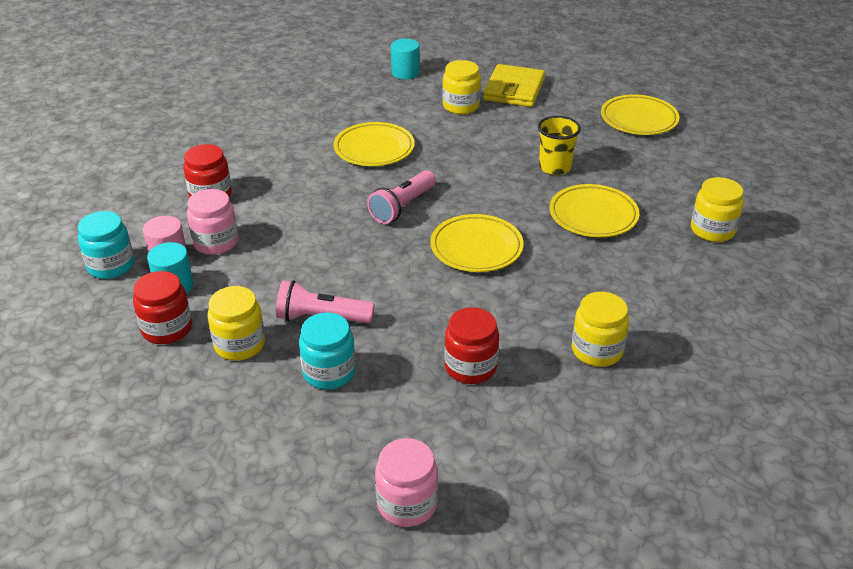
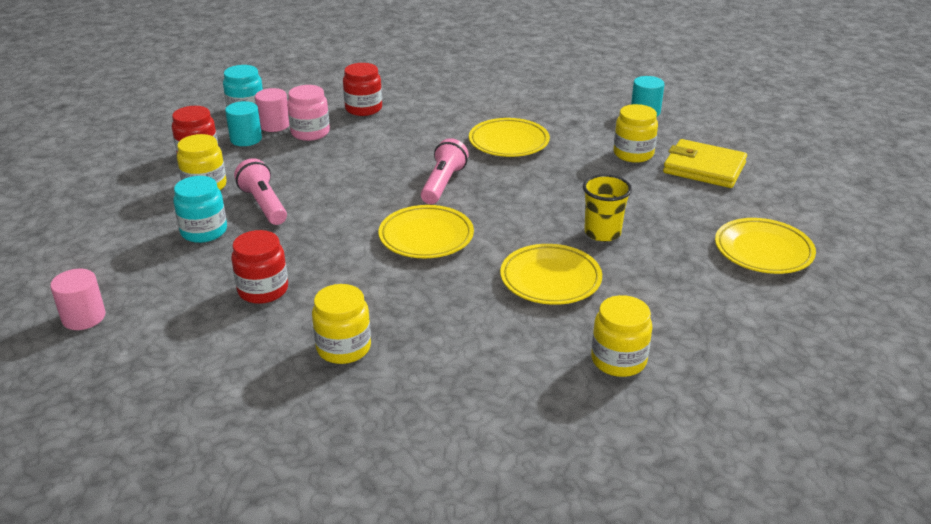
camera: 55 degrees right, 5 degrees down
pink flashlight [367,170,436,224] -> pink flashlight turned 105 degrees clockwise [421,138,469,204]
pink jar [375,438,438,527] -> pink cylinder [50,269,106,330]
yellow wallet [483,64,545,107] -> yellow wallet turned 45 degrees clockwise [663,139,747,188]

